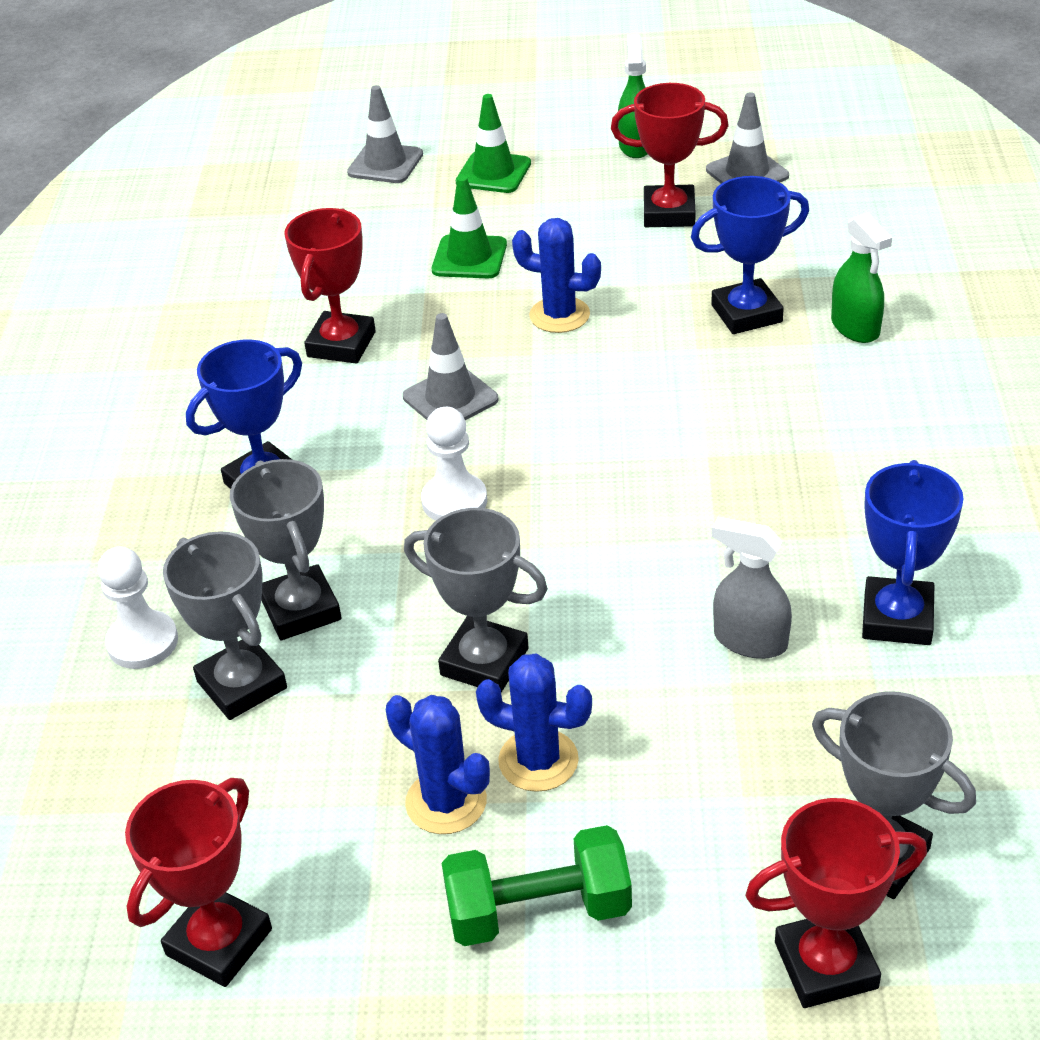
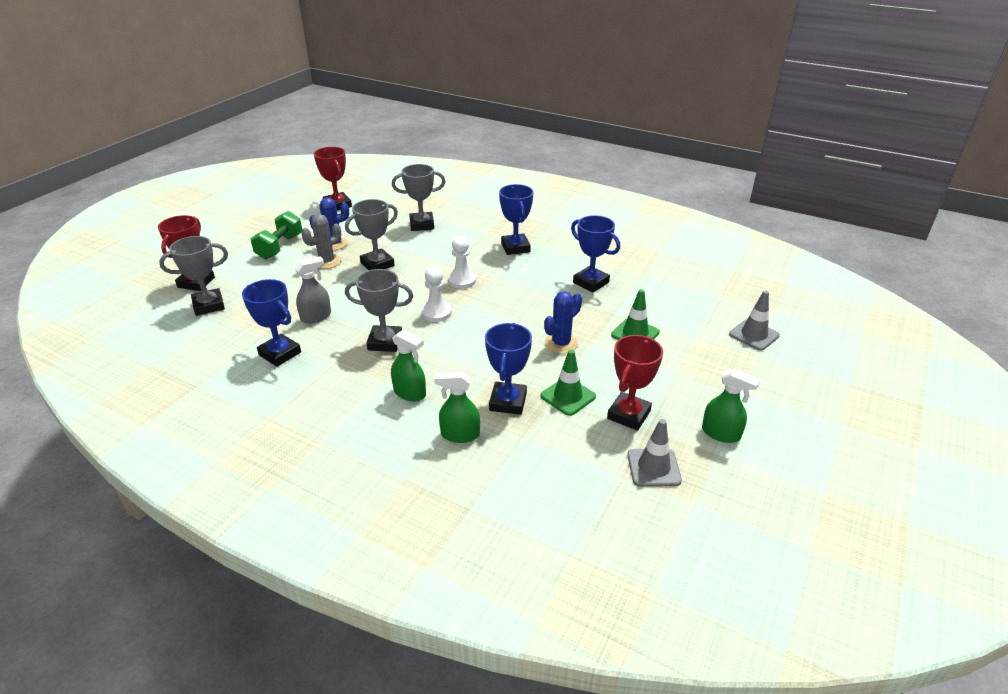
camera: 115 degrees right, 5 degrees down
white pawn [98,547,178,669] -> white pawn moved to [421,266,452,322]
grey trophy [230,459,341,640] -> grey trophy moved to [345,269,413,352]
red trophy [284,208,376,364] -> blue trophy [571,215,620,292]
grey traffic cone [403,313,499,420] -> none
green traffic cone [456,94,531,193] -> green traffic cone moved to [540,350,596,416]
blue cactus [476,653,592,792] -> grey cactus [301,214,341,269]
none -> green spray bottle [391,330,426,401]

